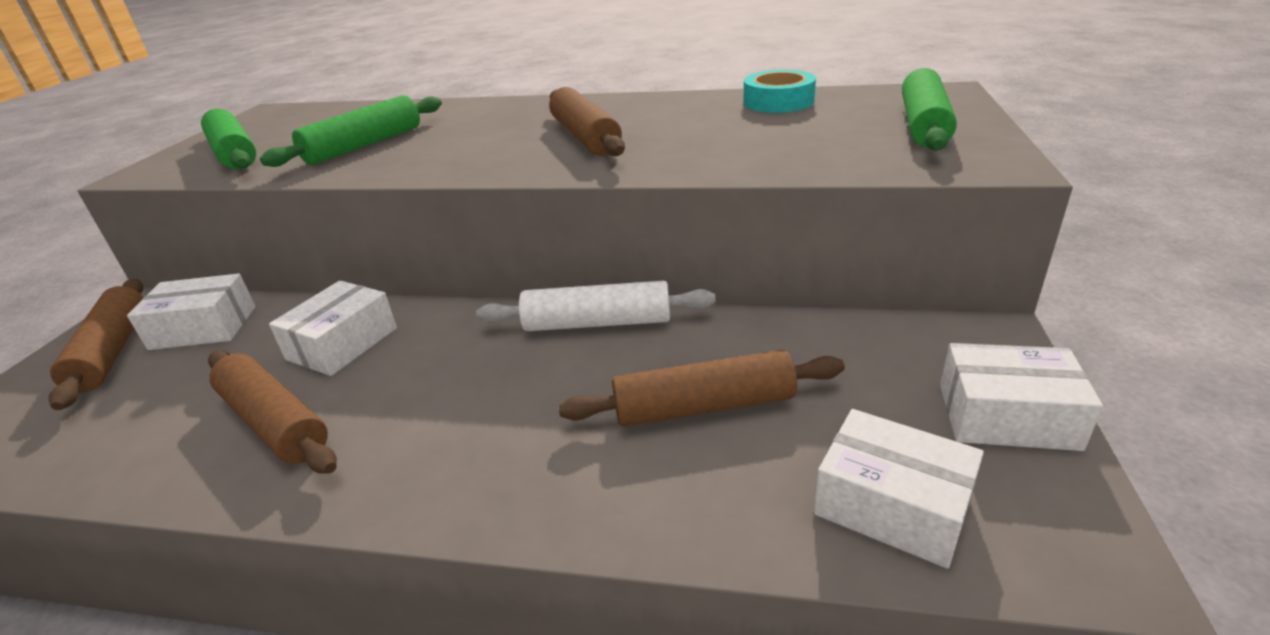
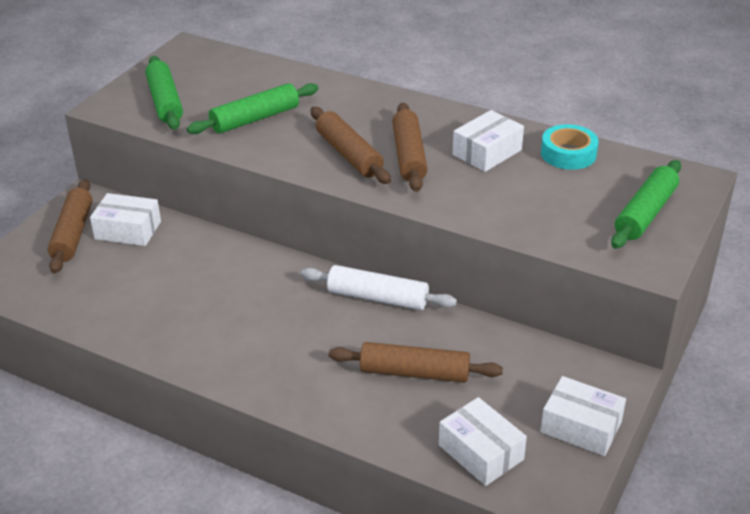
camera: 15 degrees right, 5 degrees up
brown rolling pin [208,350,337,474] -> brown rolling pin moved to [311,107,391,184]
white box [269,280,397,376] -> white box moved to [453,110,524,172]

